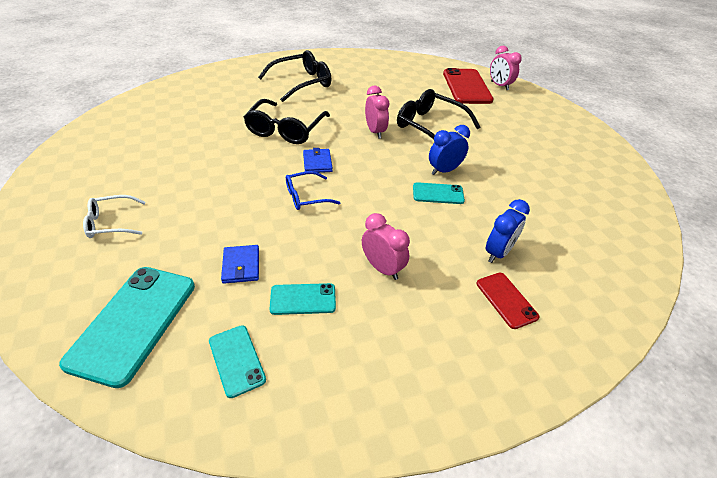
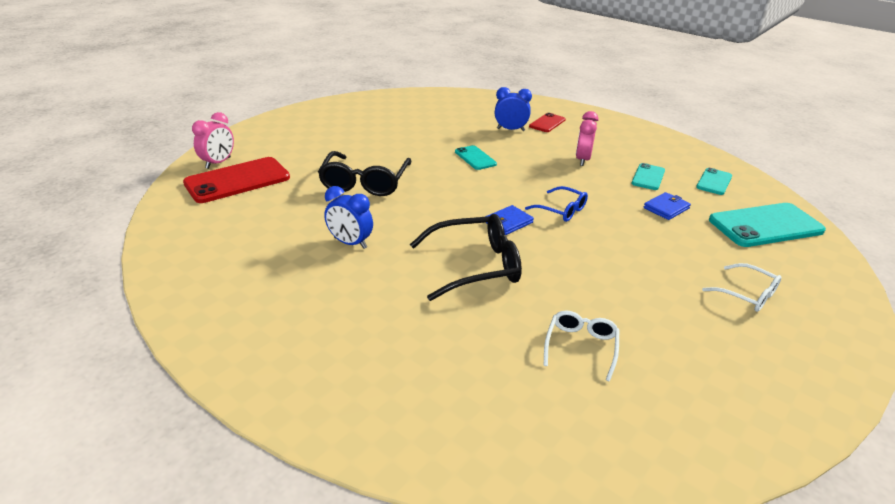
camera: 120 degrees left, 10 degrees down
black glasses [258,50,331,102] -> none
turquoise phone [269,283,336,315] -> turquoise phone turned 60 degrees clockwise [631,163,665,190]
pink clock [365,86,389,139] -> none
blue clock [429,125,470,175] -> blue clock moved to [324,186,373,249]
none -> white glasses [544,311,619,381]

